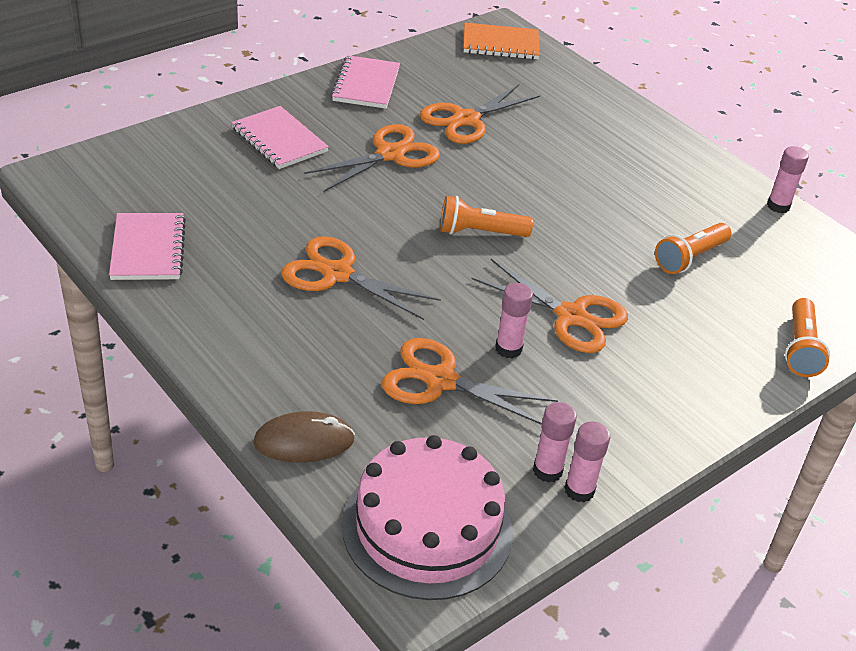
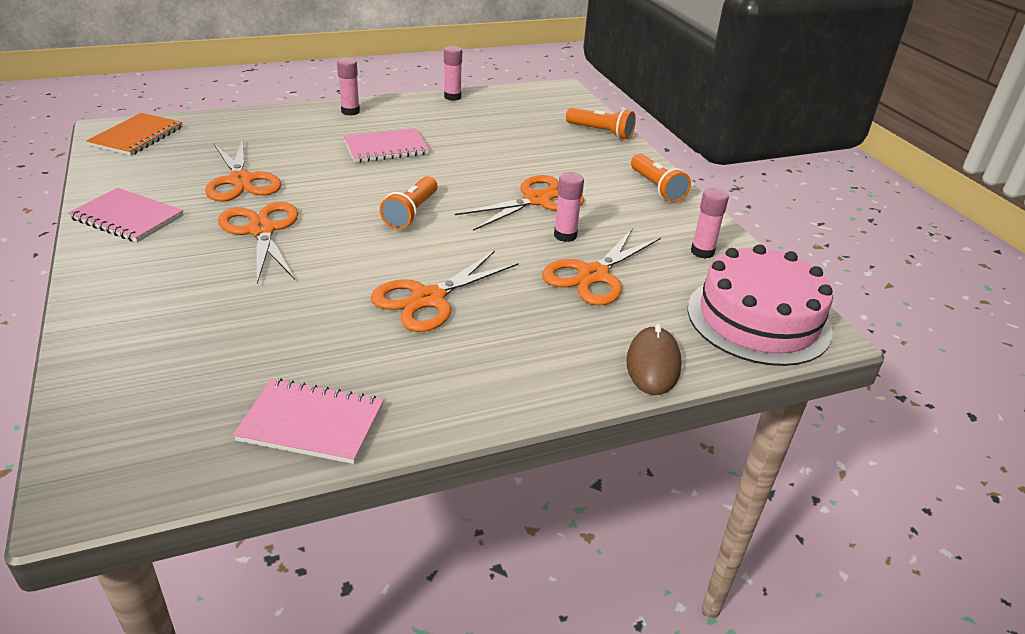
camera: 70 degrees left, 5 degrees down
pink notebook [231,106,329,169] -> pink notebook moved to [343,128,430,163]
pink glue stick [564,422,610,502] -> pink glue stick moved to [337,58,360,115]
orange flashlight [655,223,732,274] -> orange flashlight moved to [631,154,691,203]

